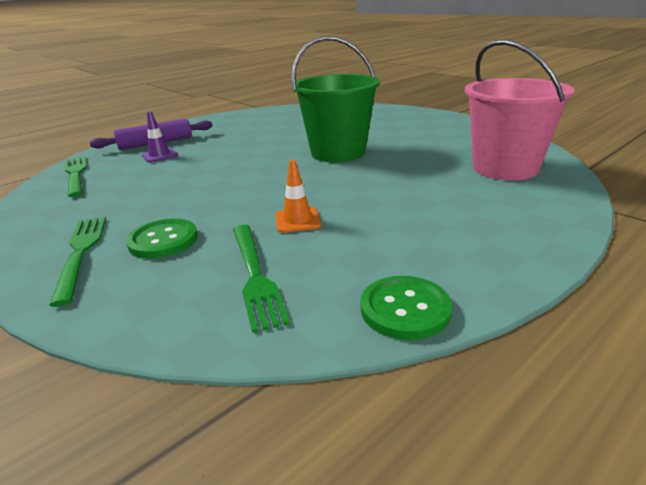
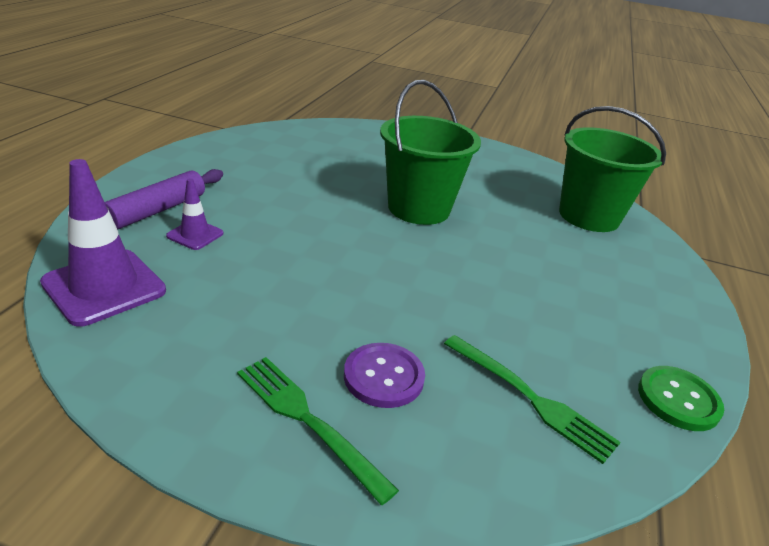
camera: 35 degrees left, 5 degrees up
green fork [65,156,87,197] -> purple traffic cone [40,159,166,327]
green button [126,218,198,259] -> purple button [344,343,425,408]
orange traffic cone [275,160,321,233] -> none
pink bucket [465,40,575,180] -> green bucket [559,106,666,232]

